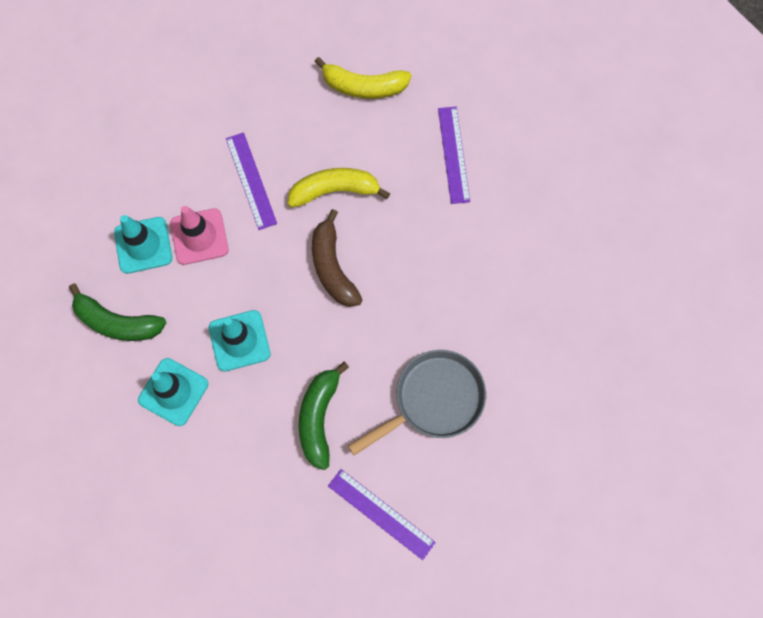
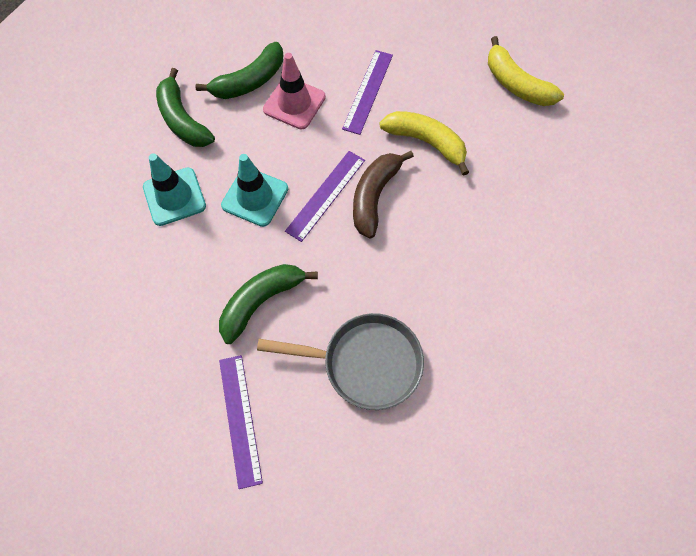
camera: 40 degrees right, 5 degrees down
turquoise traffic cone [114,215,172,274] -> green banana [195,42,283,99]
purple ruler [438,106,470,204] -> purple ruler moved to [285,151,365,242]

